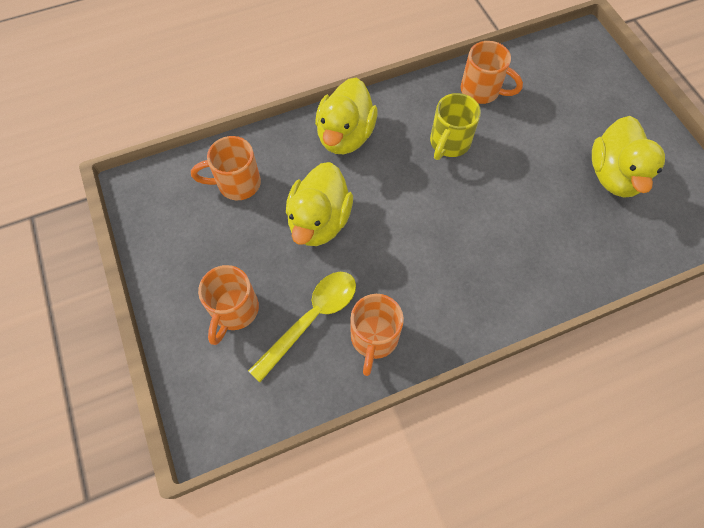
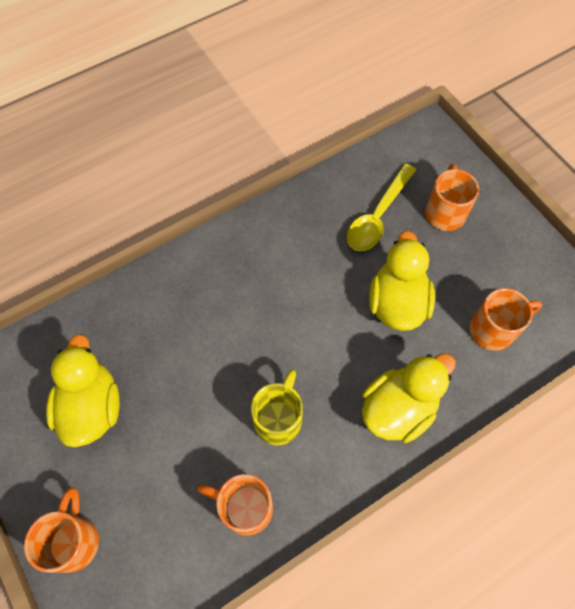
camera: 170 degrees right, 0 degrees up
yellow duck [315,77,378,154] -> yellow duck turned 45 degrees clockwise [362,354,456,443]
orange mug [351,294,404,376] -> orange mug moved to [24,487,99,573]

